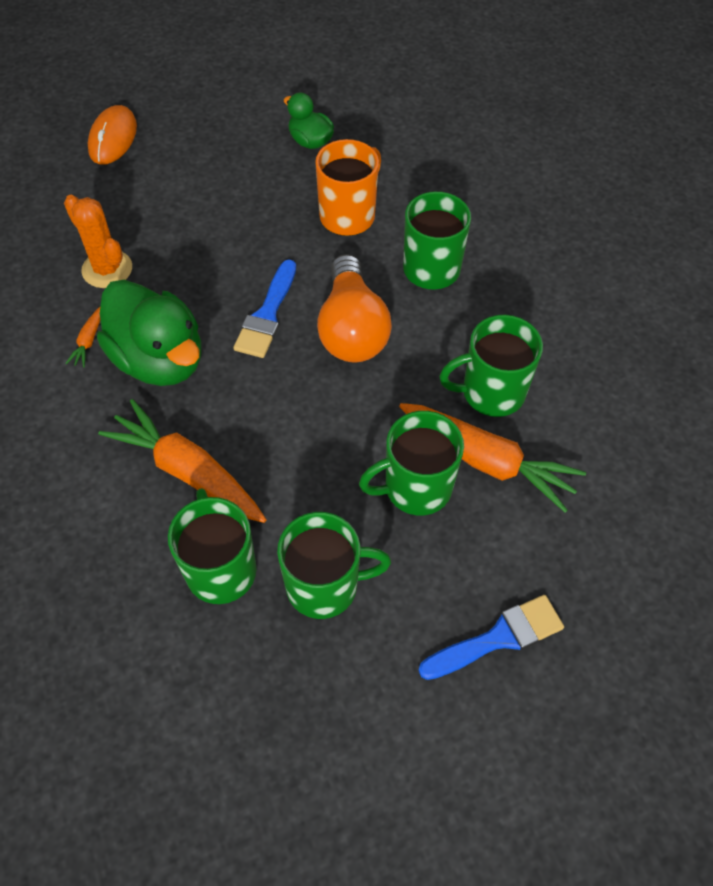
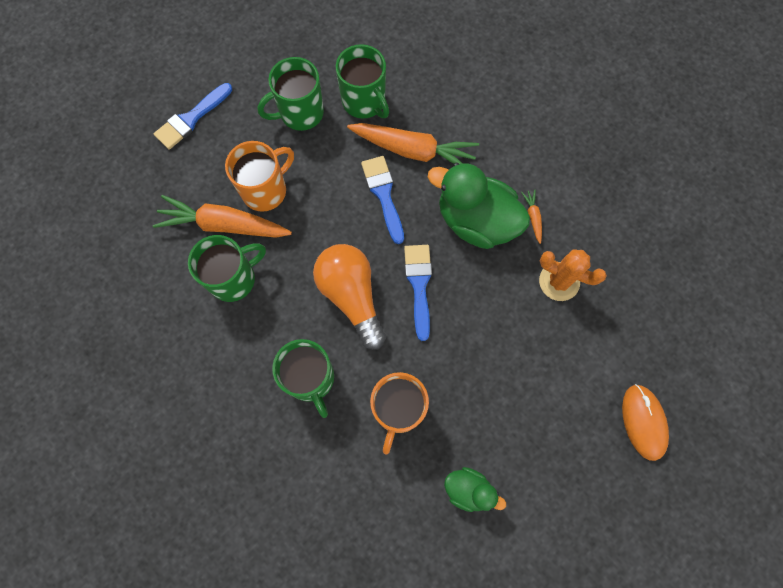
camera: 160 degrees right, 15 degrees up
green mug [359,411,464,515] -> orange mug [225,141,294,212]
none -> blue brush [361,156,404,244]

